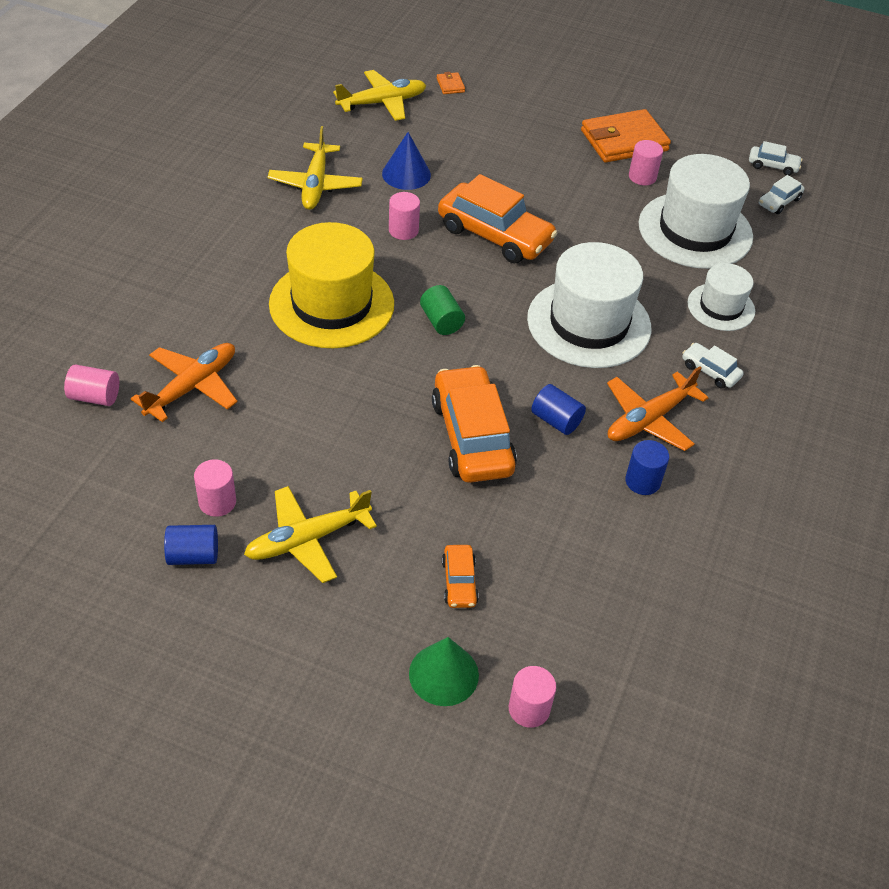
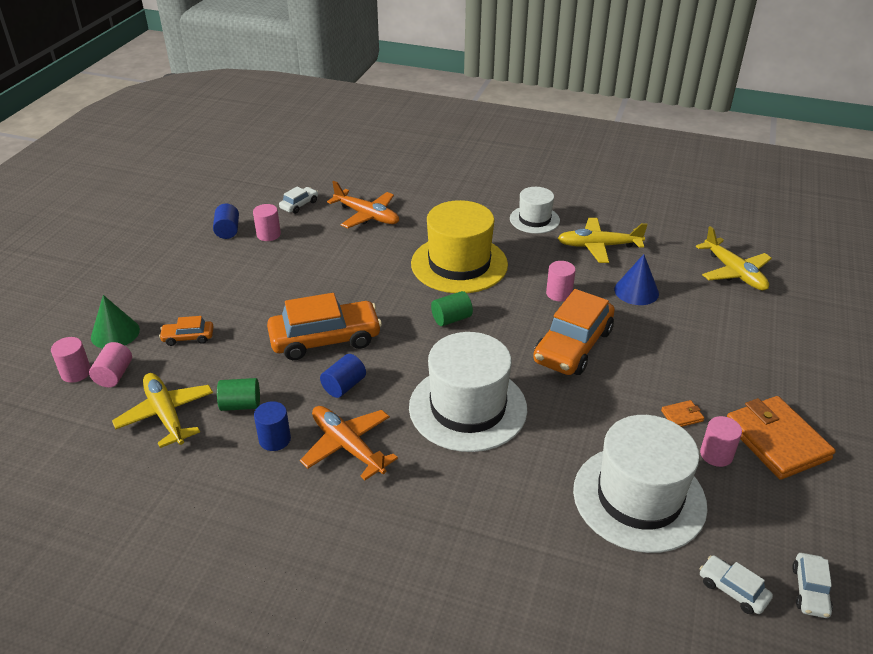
camera: 90 degrees right, 10 degrees down
pink cylinder [64,364,119,406] -> pink cylinder moved to [89,342,132,387]
yellow plane [244,486,377,583] -> yellow plane moved to [112,373,213,448]
orange wallet [437,72,465,94] -> orange wallet moved to [661,400,704,427]
white car [683,343,743,388] -> white car moved to [279,186,318,214]
white hat [687,263,755,331] -> white hat moved to [510,187,560,234]
none -> green cylinder [217,378,260,411]

